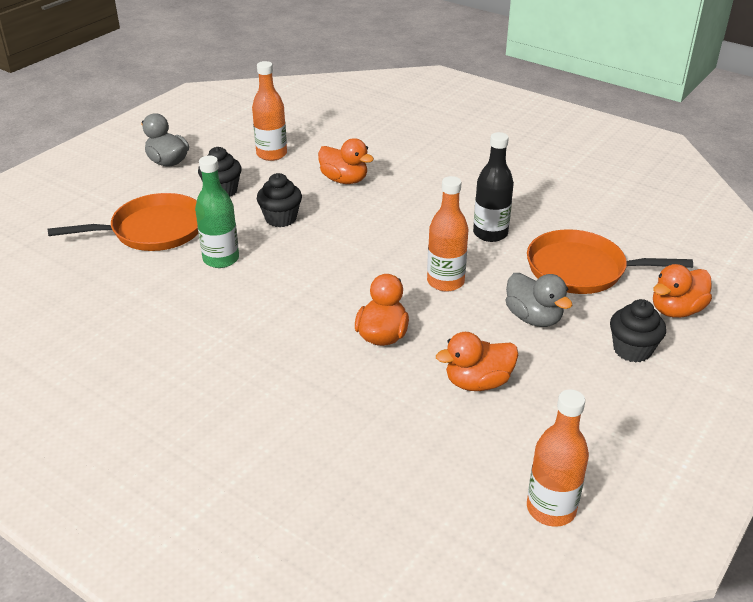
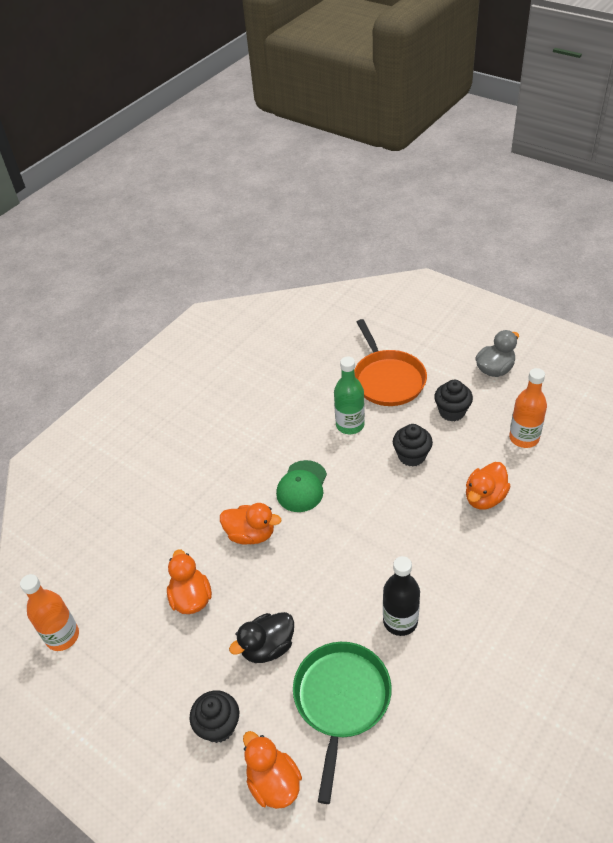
camera: 95 degrees right, 10 degrees up
orange bottle [427,176,469,292] -> none
grey duck [506,273,572,327] -> black duck [229,612,294,663]
orange pan [527,229,693,294] -> green pan [293,642,392,804]
none -> green cap [276,460,327,512]

